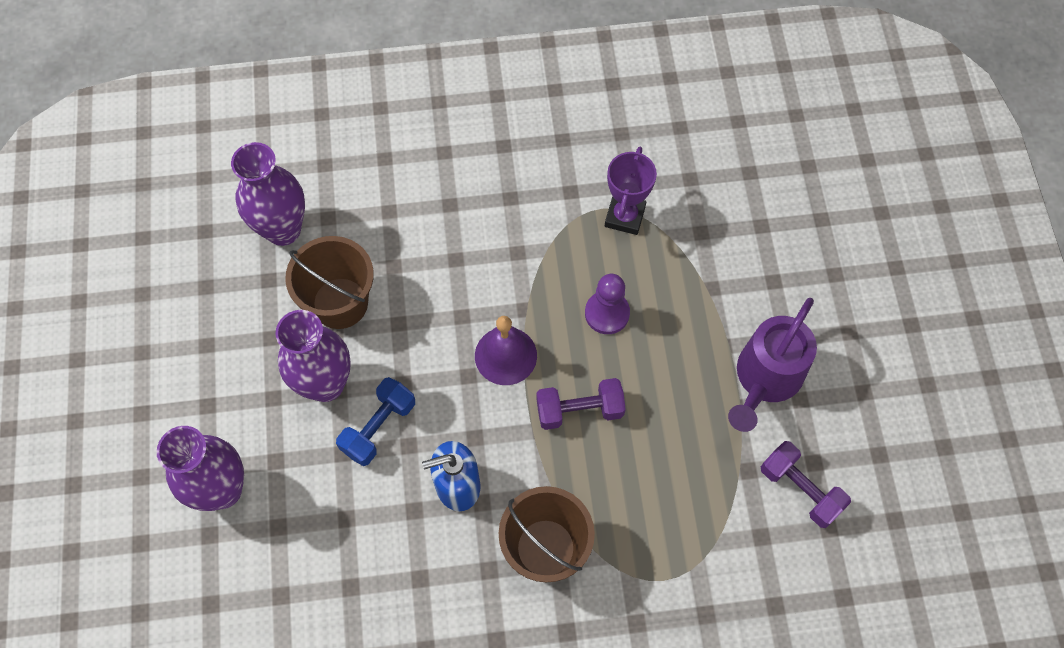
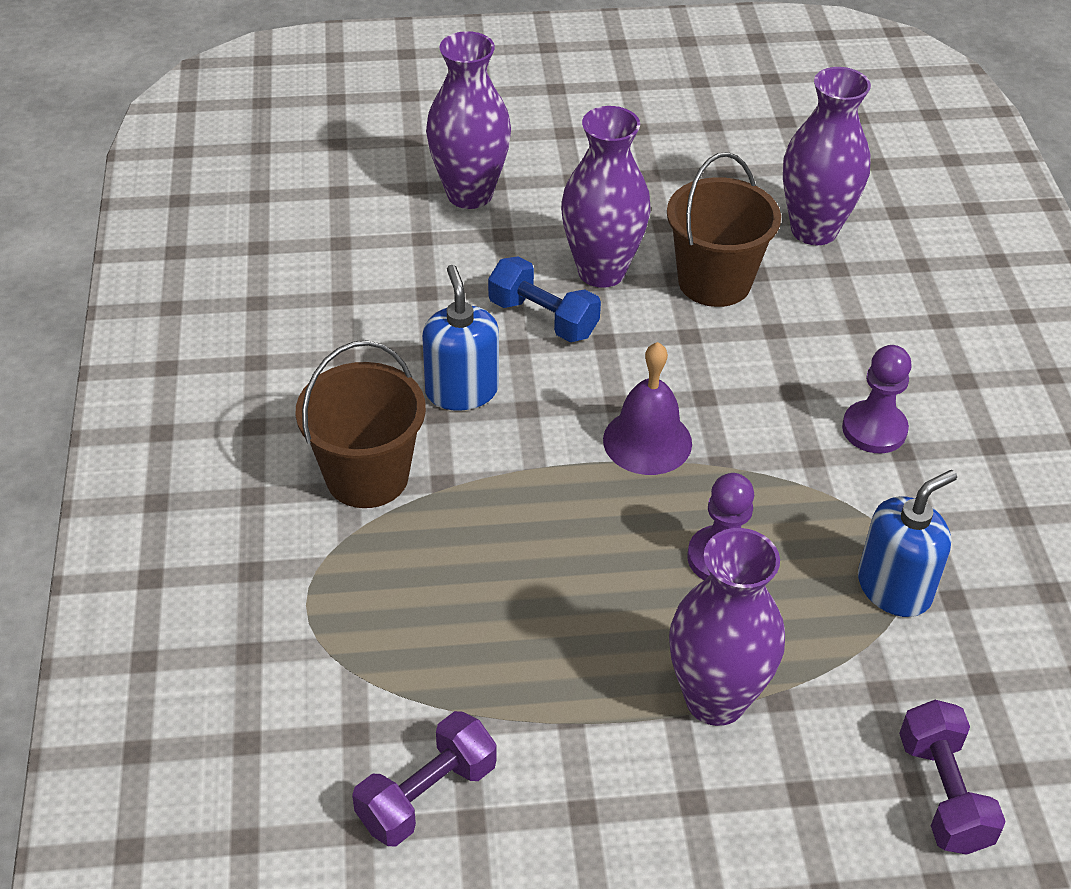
camera: 90 degrees right, 20 degrees down
purple dumbbell [536,378,626,430] -> purple dumbbell moved to [899,700,1006,855]
purple trophy [605,147,657,235] -> blue soap dispenser [858,470,957,617]
purple watering can [728,298,817,432] -> none
none -> purple vase [669,528,785,726]
none -> purple pawn [842,345,912,453]

